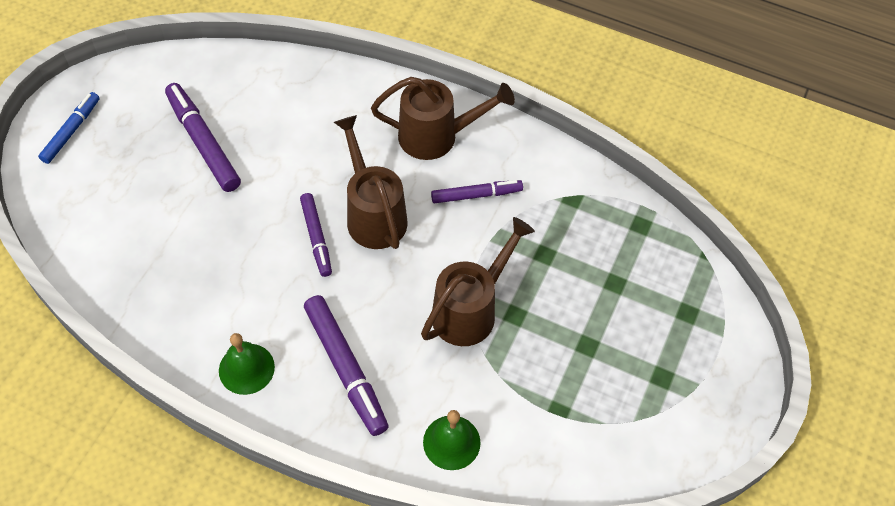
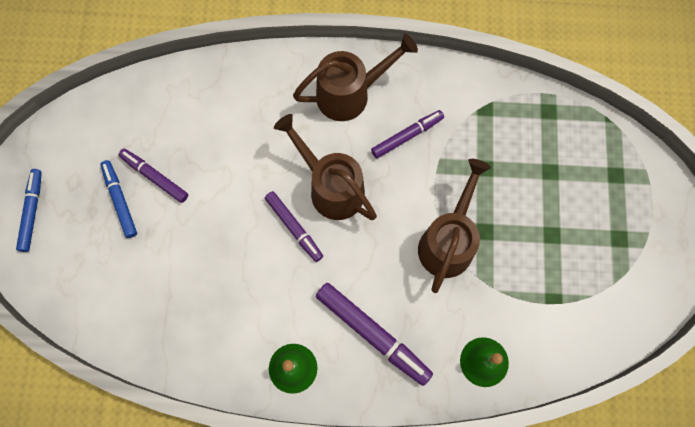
camera: 20 degrees left, 15 degrees up
purple marker [165,83,241,192] -> purple marker [119,149,188,203], size x0.64
none -> blue marker [100,160,137,238]

